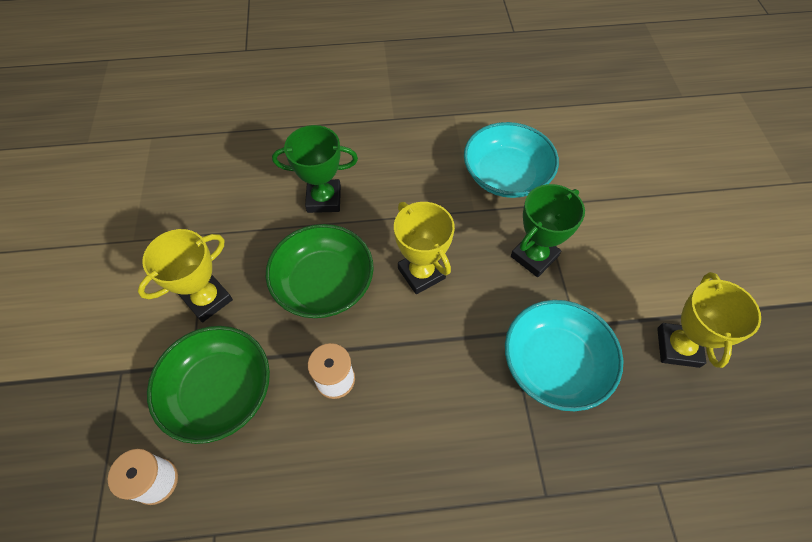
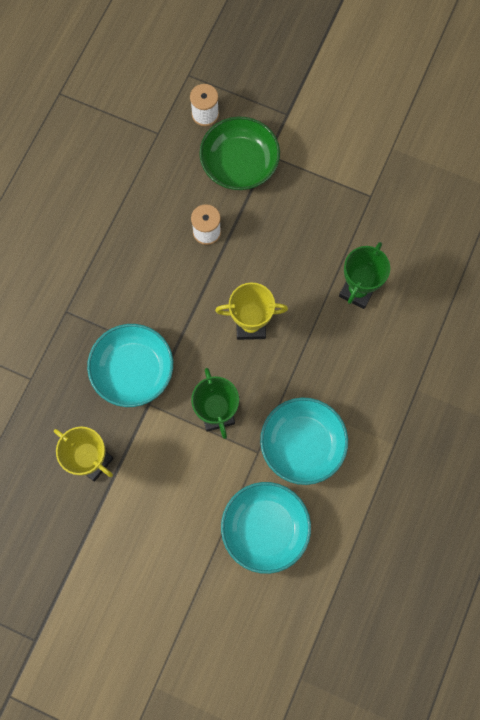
camera: 120 degrees right, 15 degrees up
yellow trophy [138,229,233,322] -> none
green bowl [266,224,374,318] -> none
none -> turquoise bowl [221,482,311,574]

